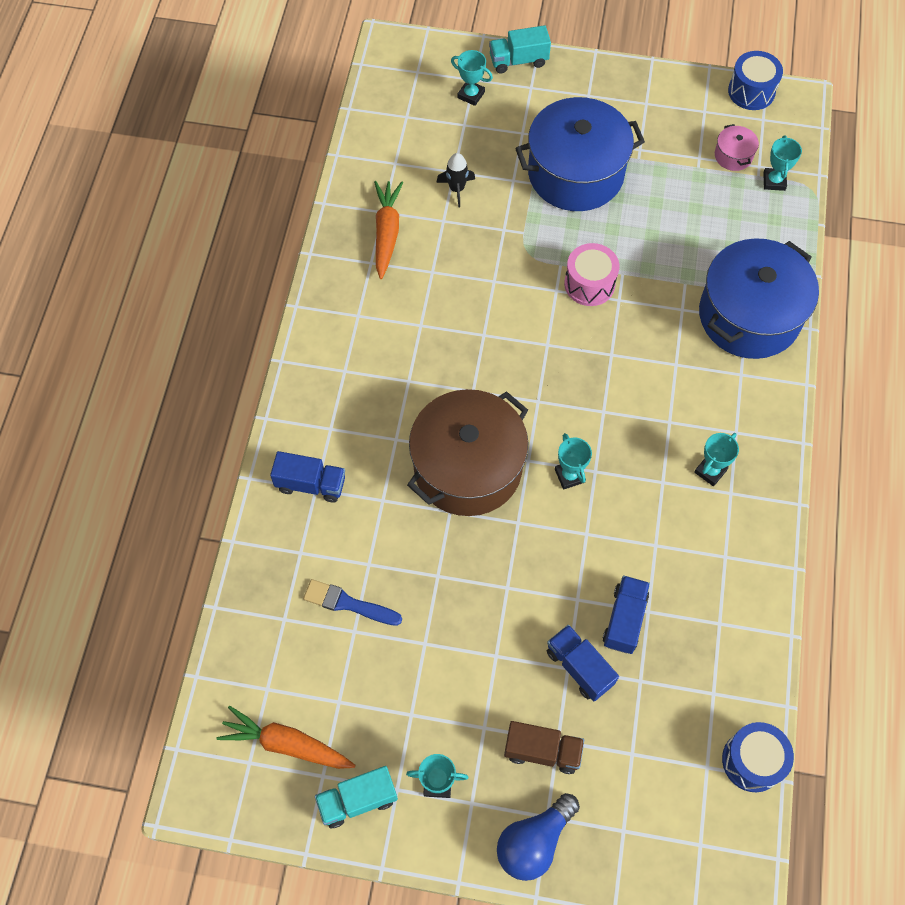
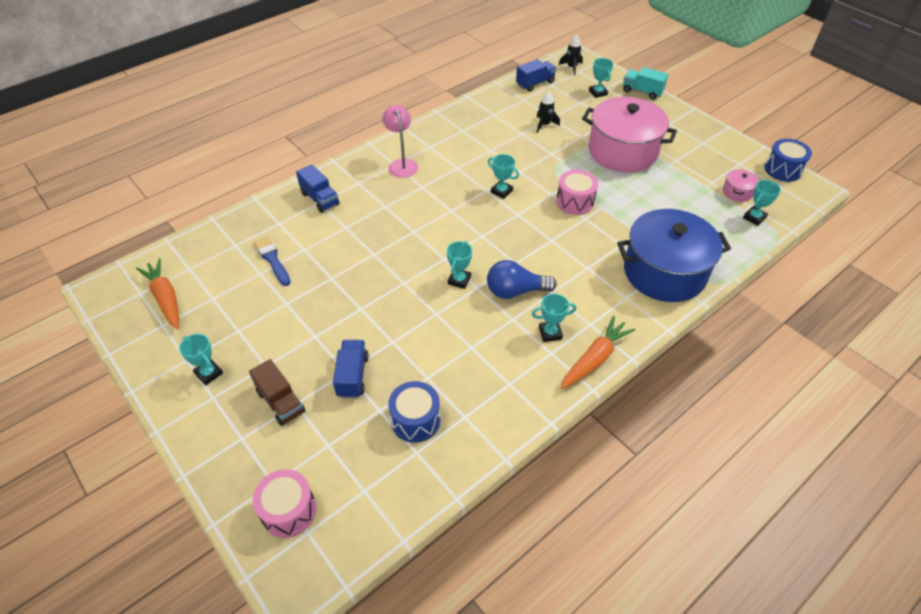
camera: 40 degrees right, 15 degrees down
turquoise truck [315,766,398,828] -> none
orange carrot [374,181,403,279] -> orange carrot moved to [561,316,636,389]
brown pot [407,389,529,516] -> none
blue light bulb [497,793,580,881] -> blue light bulb moved to [487,260,557,299]
blue pot [515,97,645,211] -> pink pot [582,97,677,172]
blue truck [603,575,650,654] -> blue truck moved to [516,59,557,92]
blue drum [722,722,794,792] -> blue drum moved to [388,381,440,443]
none -> pink drum [253,469,316,538]
none -> pink lamp [382,105,418,178]
none -> turquoise trophy [488,154,519,199]
none -> black rocket [559,35,583,75]

